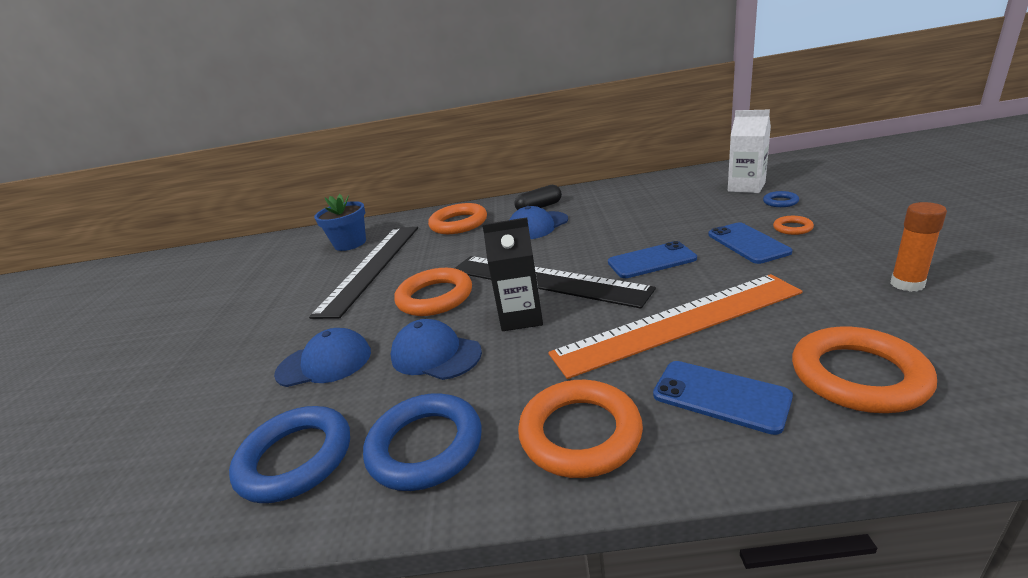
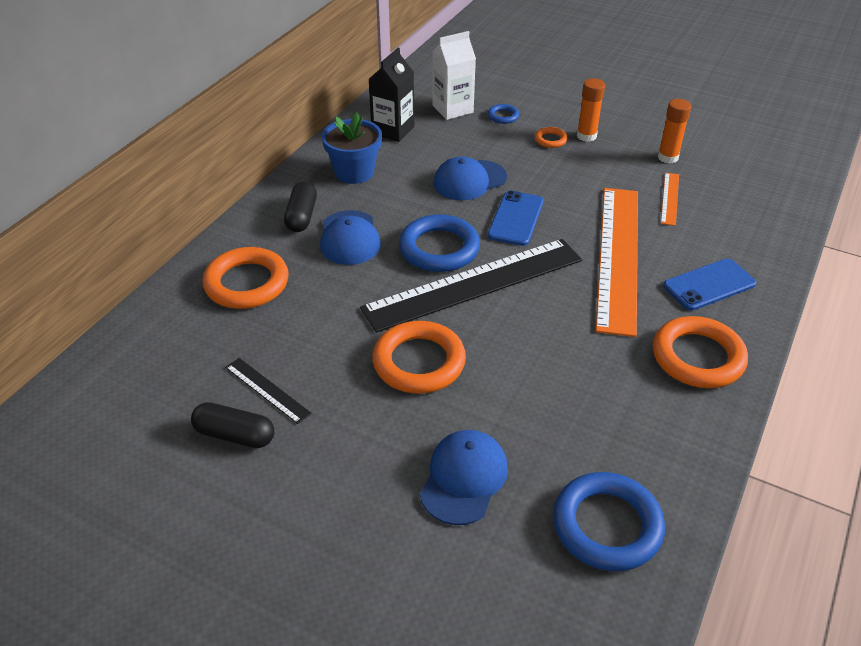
camera: 65 degrees left, 15 degrees up
black ruler [309,227,418,319] -> black ruler [225,358,312,424], size x0.42
blue flower pot [314,194,366,251] -> blue flower pot moved to [322,112,382,184]
blue ring [363,393,482,491] -> blue ring moved to [399,214,480,272]
blue cap [390,319,482,380] -> blue cap moved to [433,156,507,200]
black carton [482,217,543,331] -> black carton moved to [369,48,414,142]
blue phone [708,222,792,264] -> none
orange ring [792,326,937,413] -> none
none -> black capsule [191,402,274,448]
none -> orange glue stick [577,78,605,142]
none -> orange ruler [661,172,679,226]

